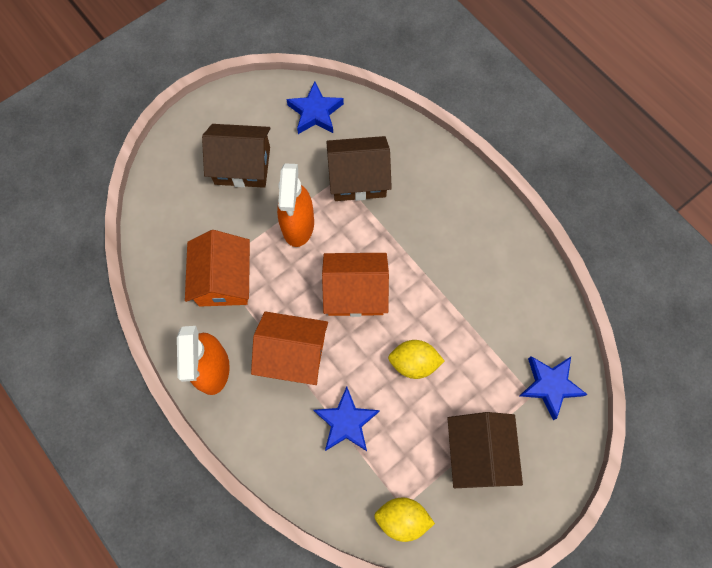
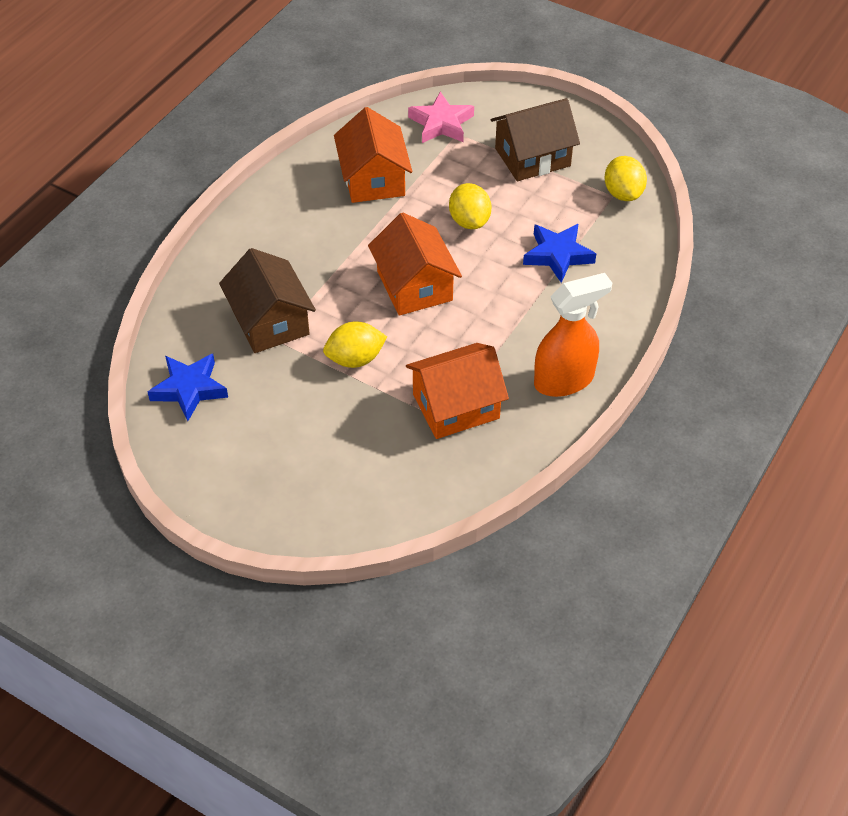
camera: 110 degrees left, 20 degrees down
brown house [202,124,271,188] -> none
orange house [251,312,328,385] -> orange house moved to [334,107,412,203]
orange spray bottle [277,164,314,247] -> yellow lemon [323,321,387,368]
blue star [519,356,588,420] -> pink star [408,92,474,143]

